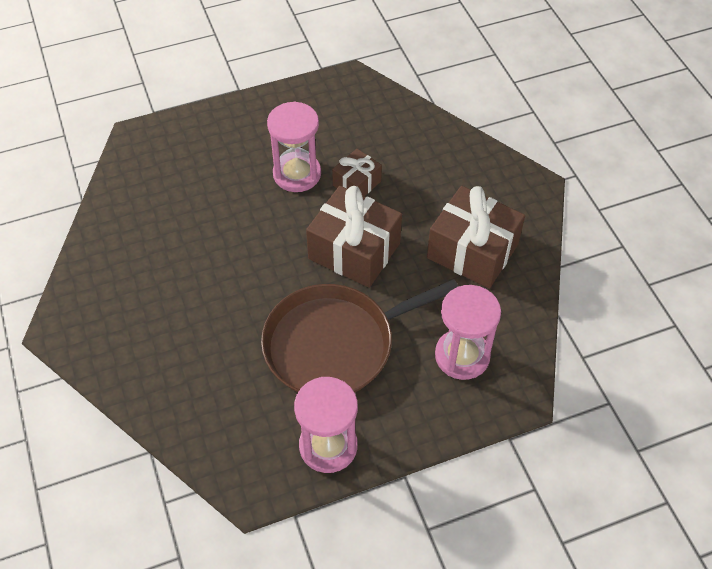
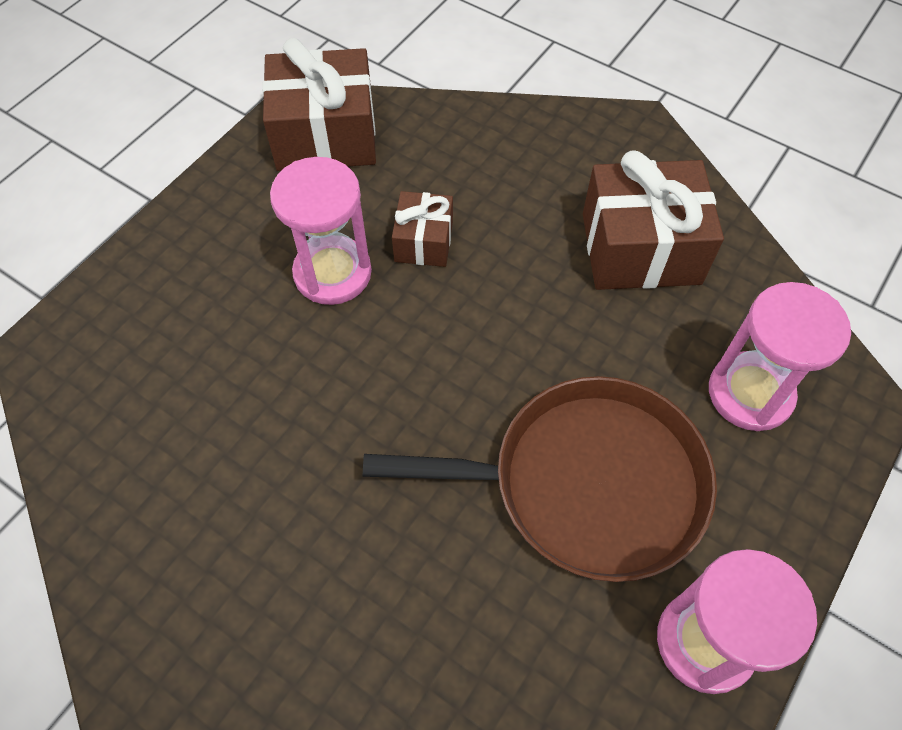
camera: 35 degrees left, 5 degrees up
brown pan [261,279,458,393] -> brown pan turned 120 degrees counterclockwise [363,376,717,582]
brown gift [306,186,402,288] -> brown gift moved to [262,38,376,171]

